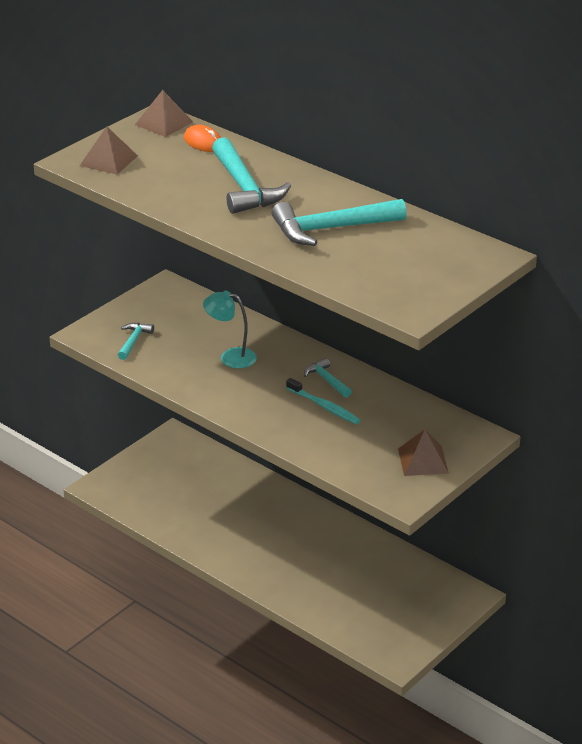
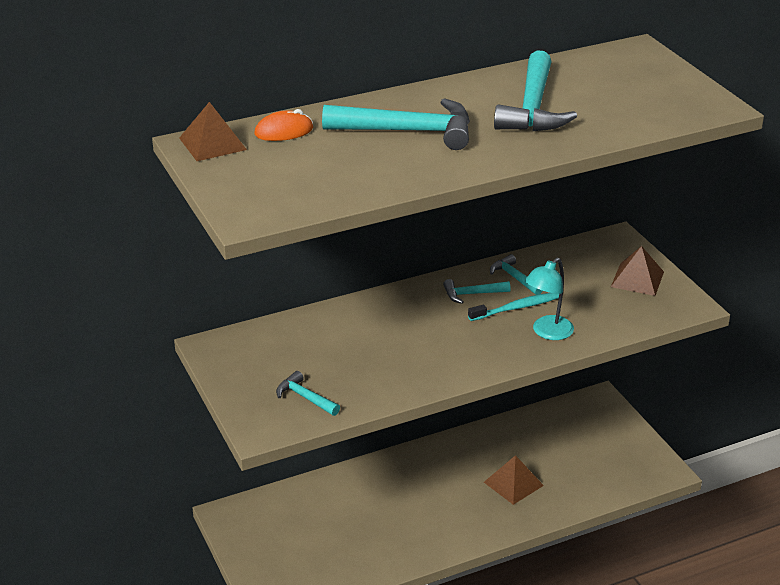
camera: 65 degrees left, 0 degrees up
brown pyramid [80,126,138,174] -> brown pyramid moved to [484,455,544,505]
turquoise lamp [203,291,257,368] -> turquoise lamp moved to [525,258,574,340]
none -> turquoise hammer [490,254,543,295]

